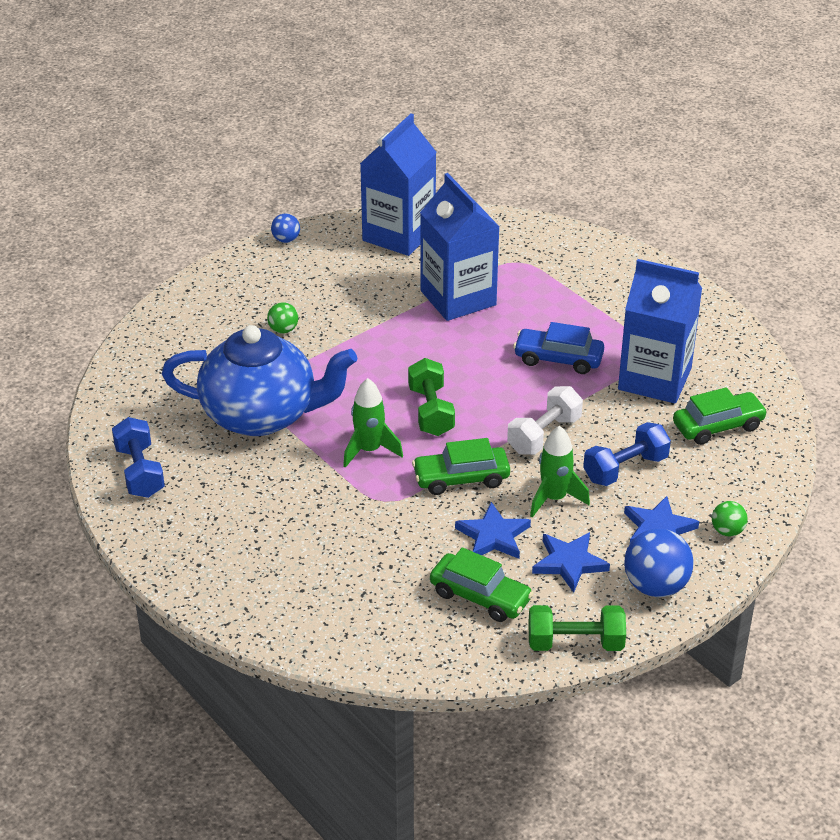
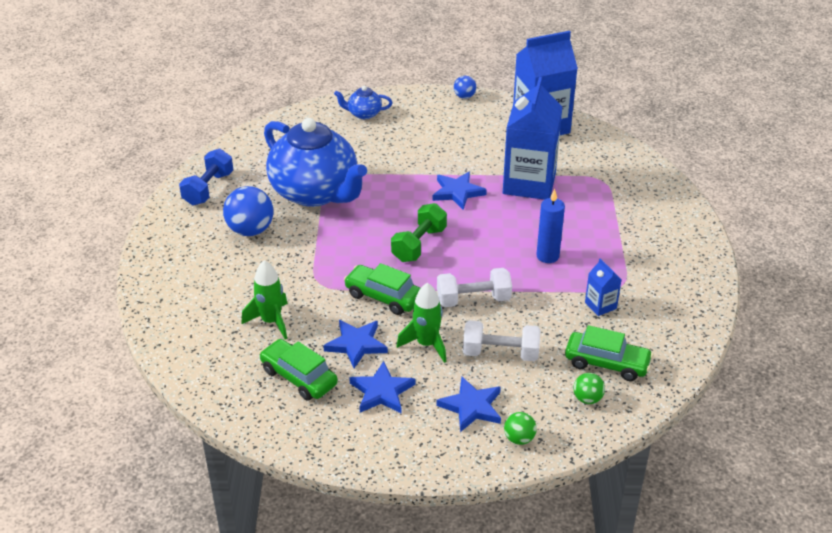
camera: 40 degrees right, 0 degrees up
green ball [267,302,298,333] -> green ball moved to [573,373,605,404]
green rocket [343,378,403,468] -> green rocket moved to [241,260,288,339]
green car [430,547,534,622] -> green car turned 150 degrees clockwise [259,339,338,401]
blue car [513,322,604,374] -> blue candle [536,189,565,263]
green dumbbell [528,605,626,651] -> none
blue dumbbell [583,422,671,486] -> white dumbbell [463,320,540,361]
blue carton [618,259,702,404] -> blue carton [585,258,621,316], size x0.43
blue ball [624,528,694,597] -> blue ball moved to [223,186,273,236]
none -> blue teapot [334,86,393,119]
none -> blue star [433,172,487,210]

